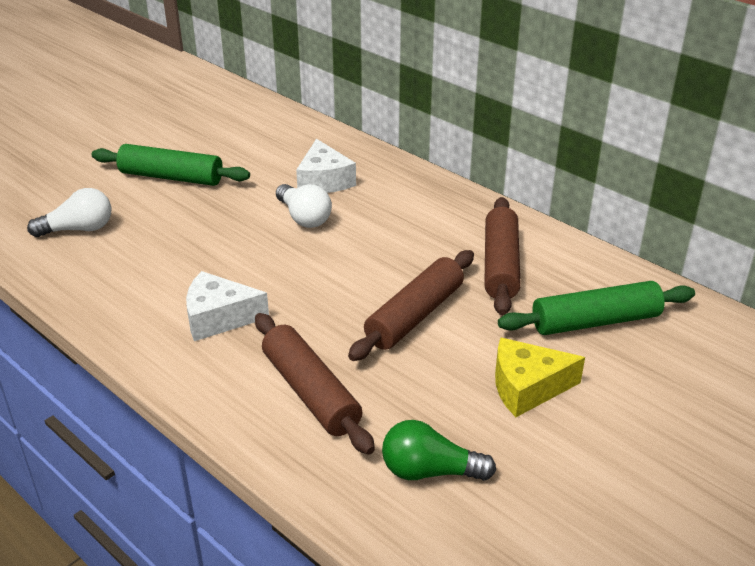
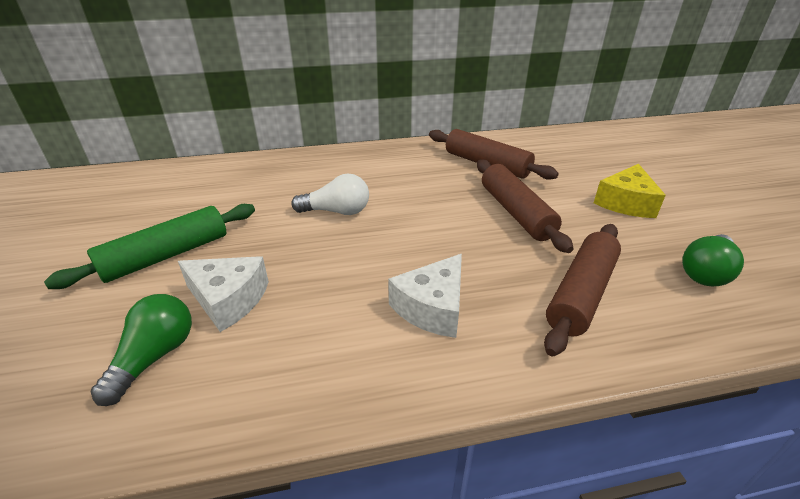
camera: 55 degrees left, 0 degrees up
white light bulb [27,188,111,237] -> green light bulb [90,294,192,406]
brown rolling pin [255,313,375,455] -> brown rolling pin turned 60 degrees counterclockwise [544,224,621,356]
white cheese [296,139,356,193] -> white cheese moved to [178,256,269,332]
green rolling pin [498,281,695,335] -> none

